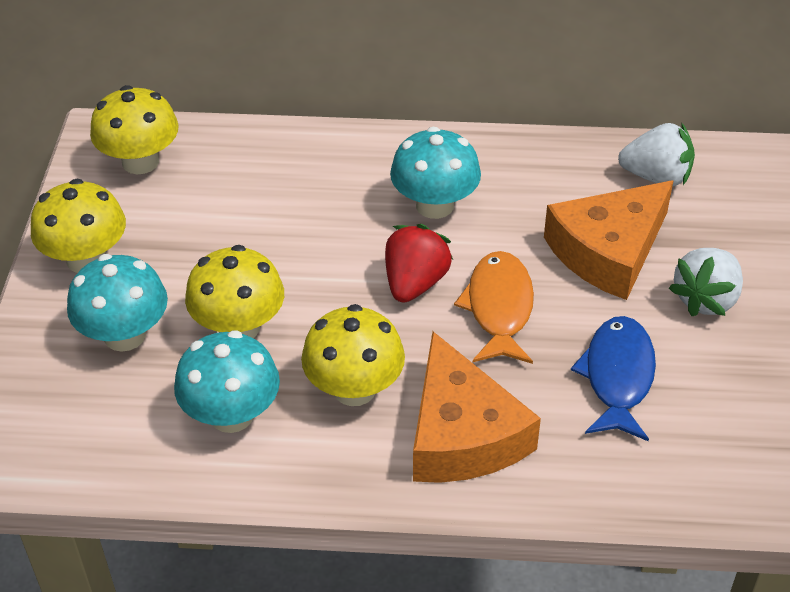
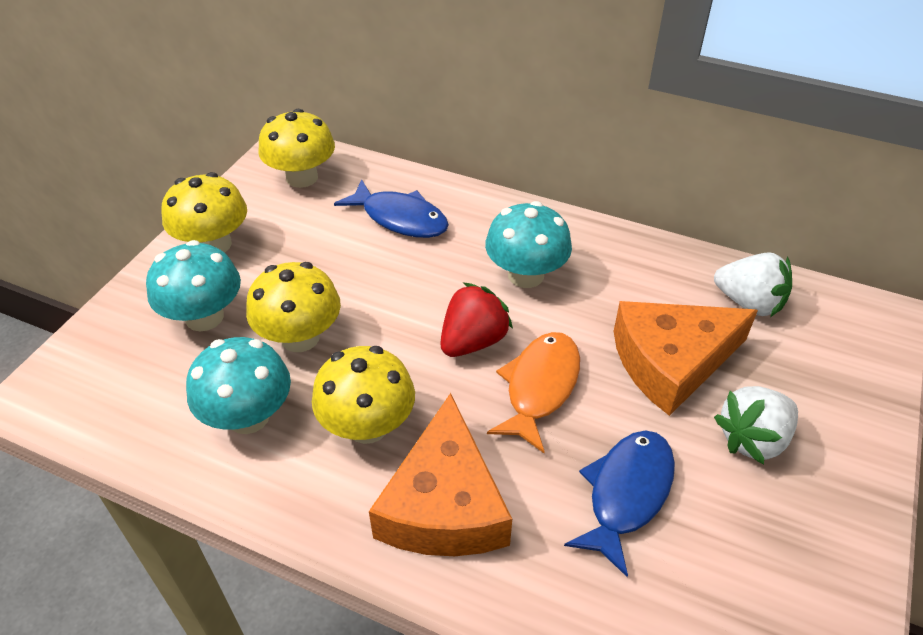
camera: 20 degrees right, 0 degrees up
none -> blue fish [334,179,449,238]

